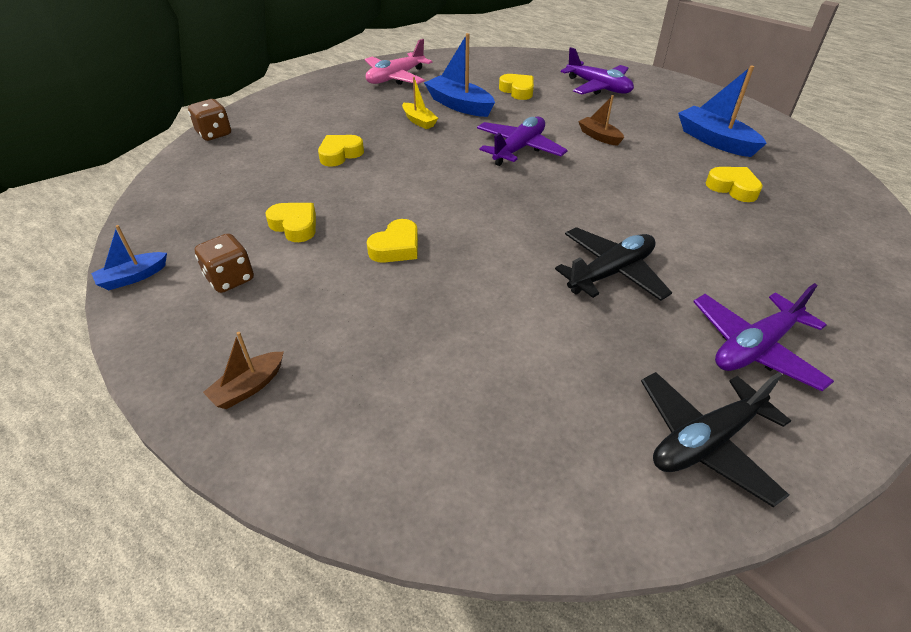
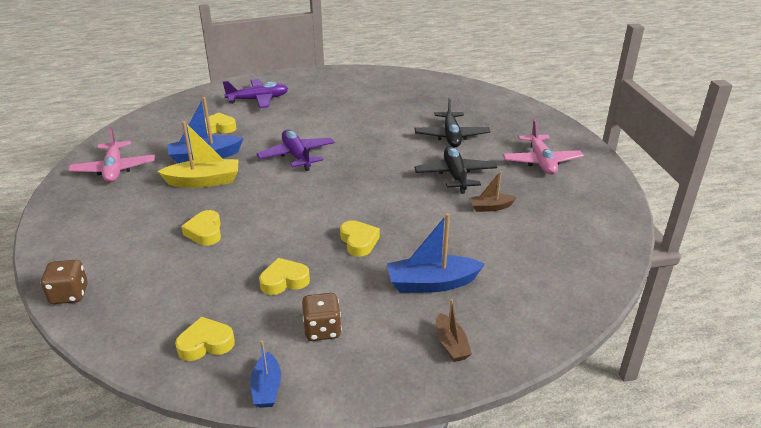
camera: 60 degrees left, 10 degrees down
yellow boat [402,77,438,129] -> yellow boat [157,121,239,188], size x1.72
brown boat [578,95,624,146] -> brown boat moved to [469,171,517,212]
black plane [641,372,791,507] -> black plane moved to [415,97,490,147]
blue boat [678,65,767,157] -> blue boat moved to [387,213,485,293]
purple plane [693,283,834,391] -> pink plane [503,120,584,175]
yellow heart [706,167,763,202] -> yellow heart moved to [175,317,235,361]

